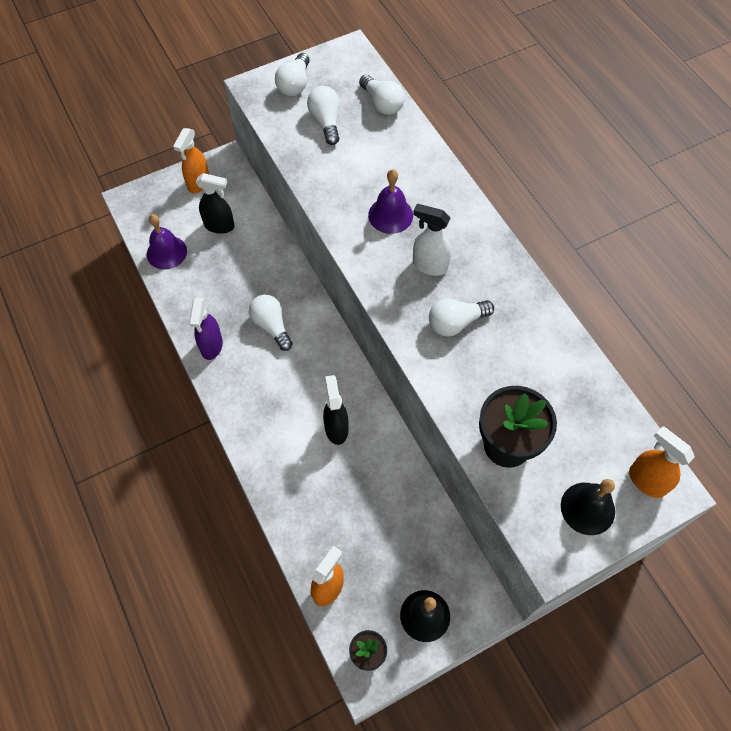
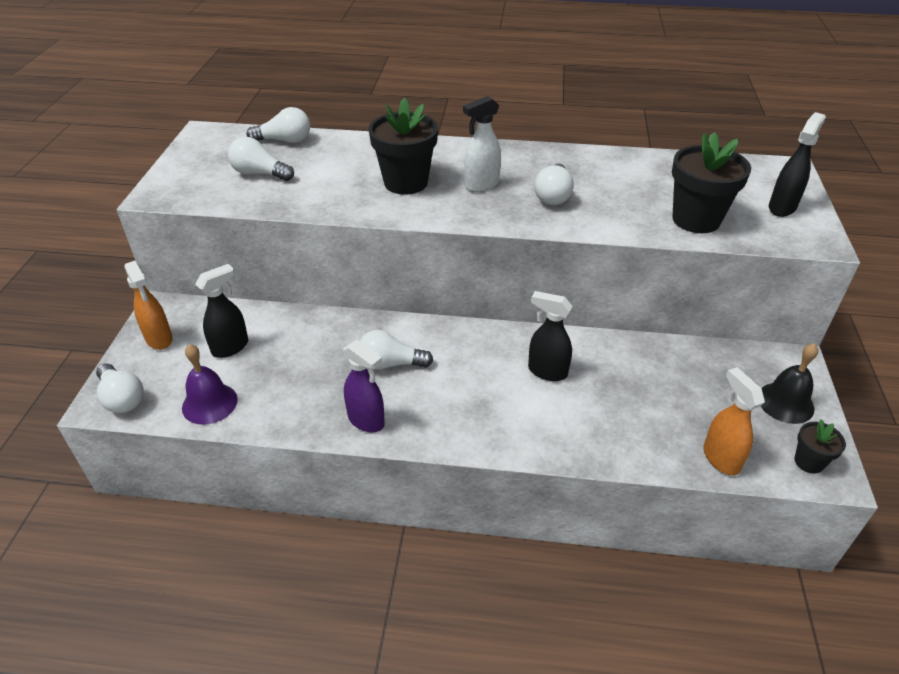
camera: 55 degrees left, 20 degrees down
white light bulb [275,53,310,96] -> white light bulb moved to [96,363,144,413]
purple bell [368,169,413,234] -> black flower pot [369,97,438,195]
black bell [561,479,615,535] -> black spray bottle [769,112,826,217]
orange spray bottle [629,426,695,498] -> none

